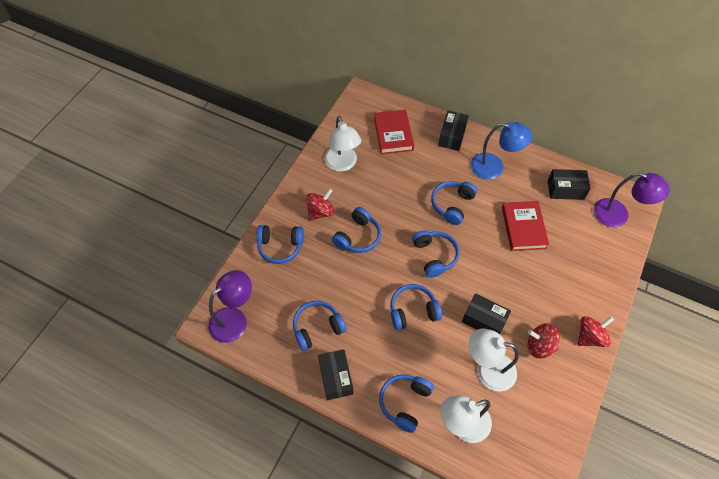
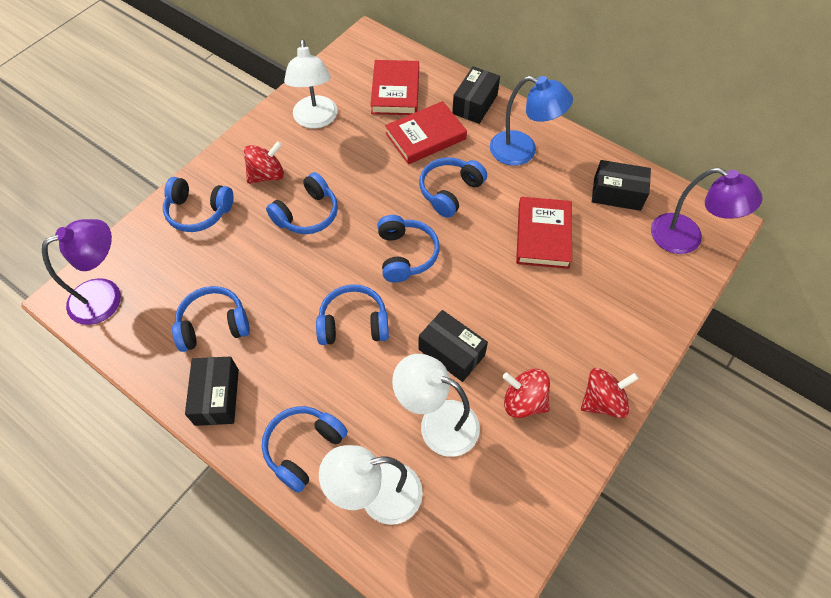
camera: 10 degrees right, 0 degrees up
none -> red book [385,101,467,164]

